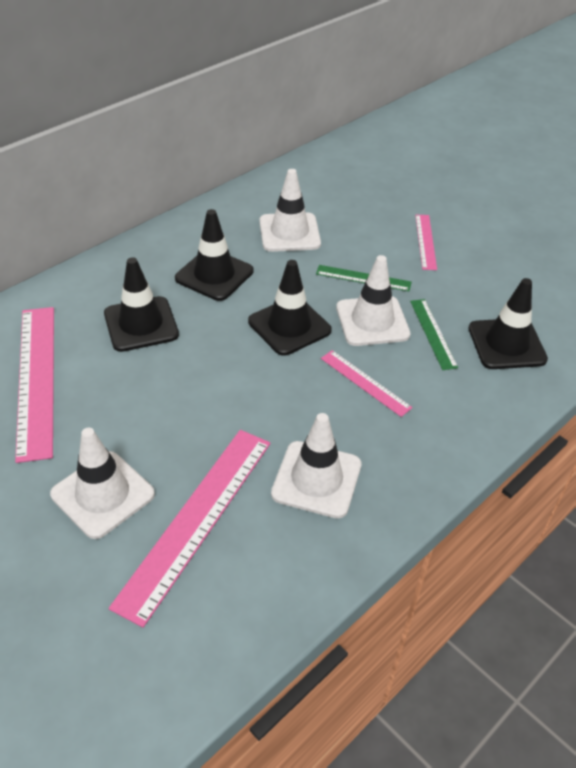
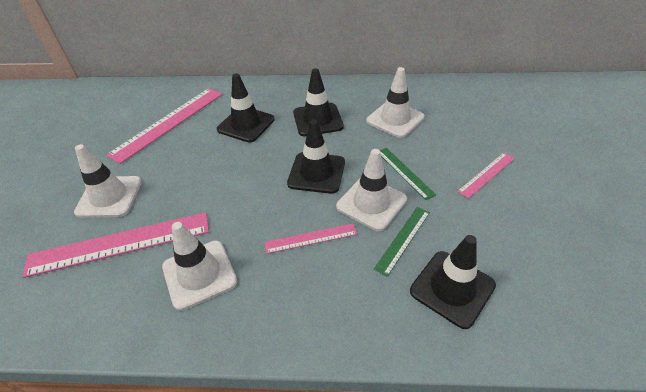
camera: 50 degrees right, 0 degrees up
pink ruler [321,350,413,417] -> pink ruler turned 75 degrees clockwise [264,223,357,254]

